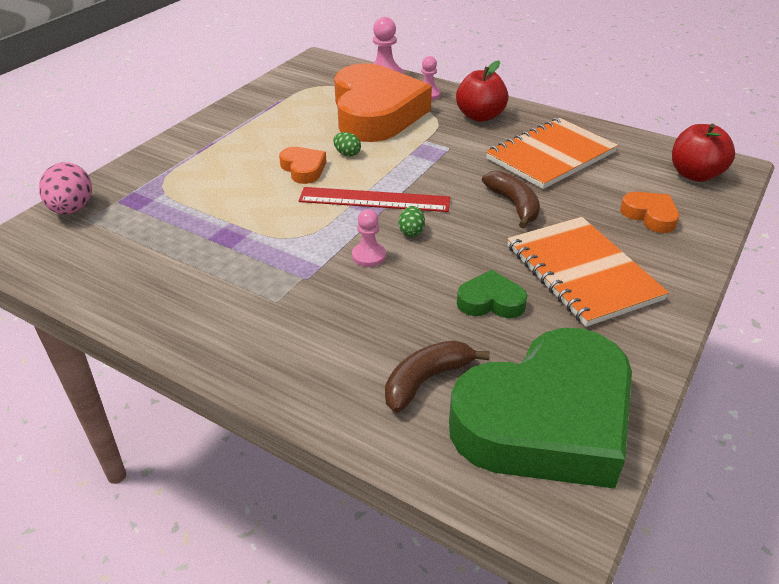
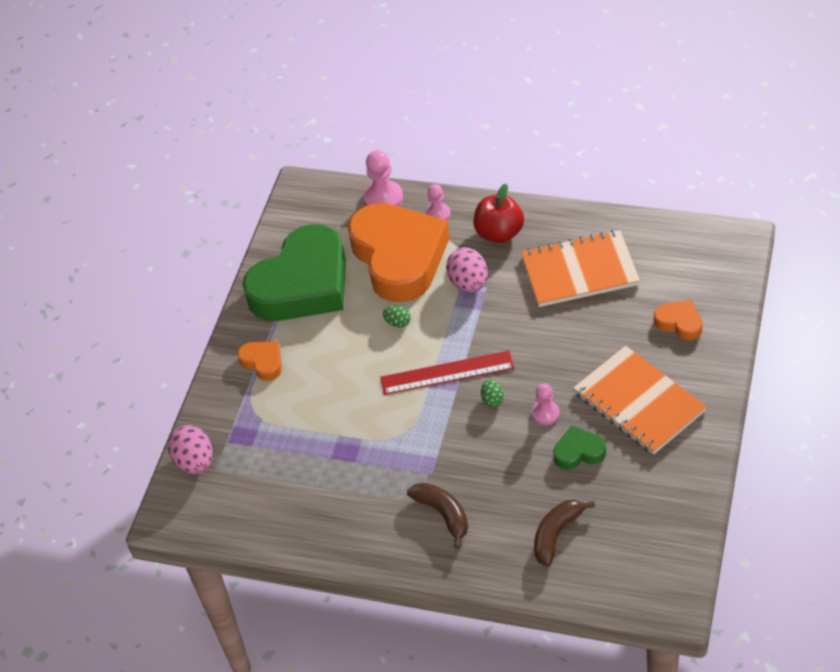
camera: 10 degrees left, 10 degrees up
orange heart [279,147,327,184] -> orange heart moved to [237,341,282,381]
pink pawn [352,209,386,267] -> pink pawn moved to [531,384,560,425]
green heart [449,328,632,489] -> green heart moved to [242,224,346,321]
brown banana [482,171,540,228] -> brown banana moved to [407,483,468,549]
orange notebook [486,118,618,189] -> orange notebook turned 45 degrees clockwise [521,230,640,307]
red apple [672,123,735,182] -> none
none -> pink egg [446,247,488,293]

